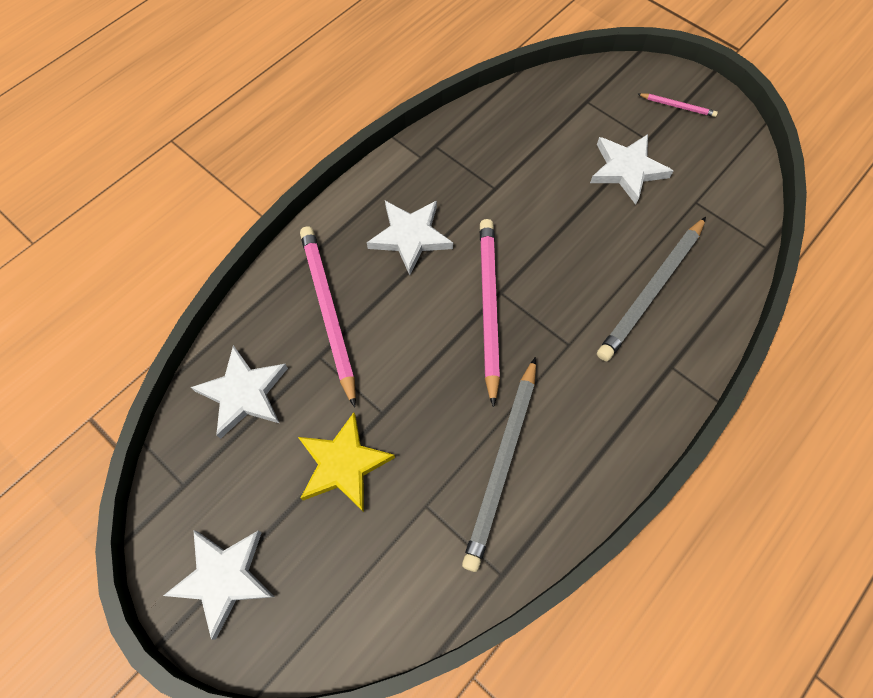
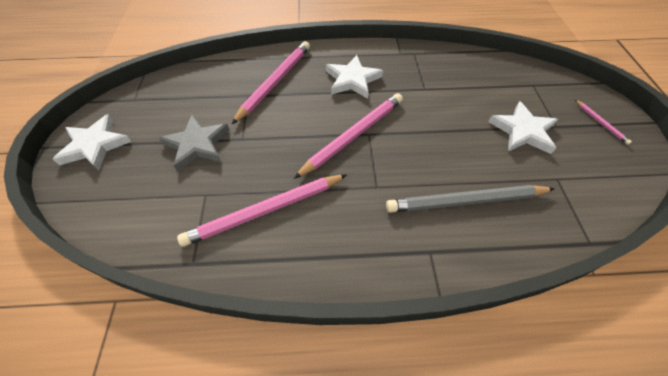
camera: 45 degrees right, 10 degrees down
white star [191,345,288,439] -> none
yellow star [298,412,395,512] -> grey star [159,115,230,172]
grey pencil [462,357,536,572] -> pink pencil [177,174,347,247]

